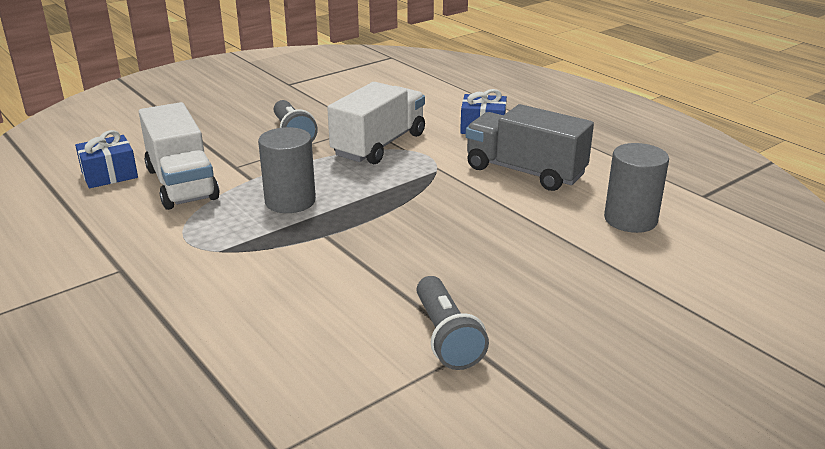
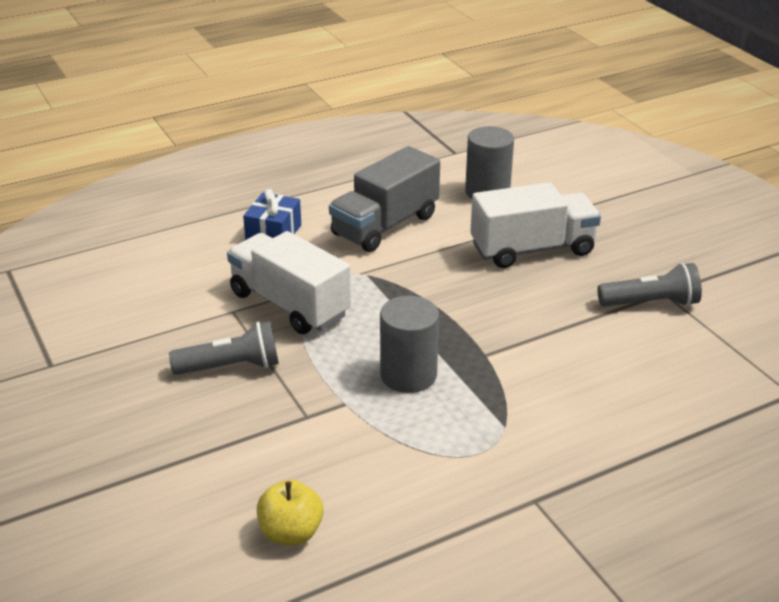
camera: 80 degrees left, 5 degrees up
blue gift [75,130,138,188] -> yellow apple [257,480,324,545]
white truck [139,102,220,210] -> white truck moved to [470,182,601,268]

